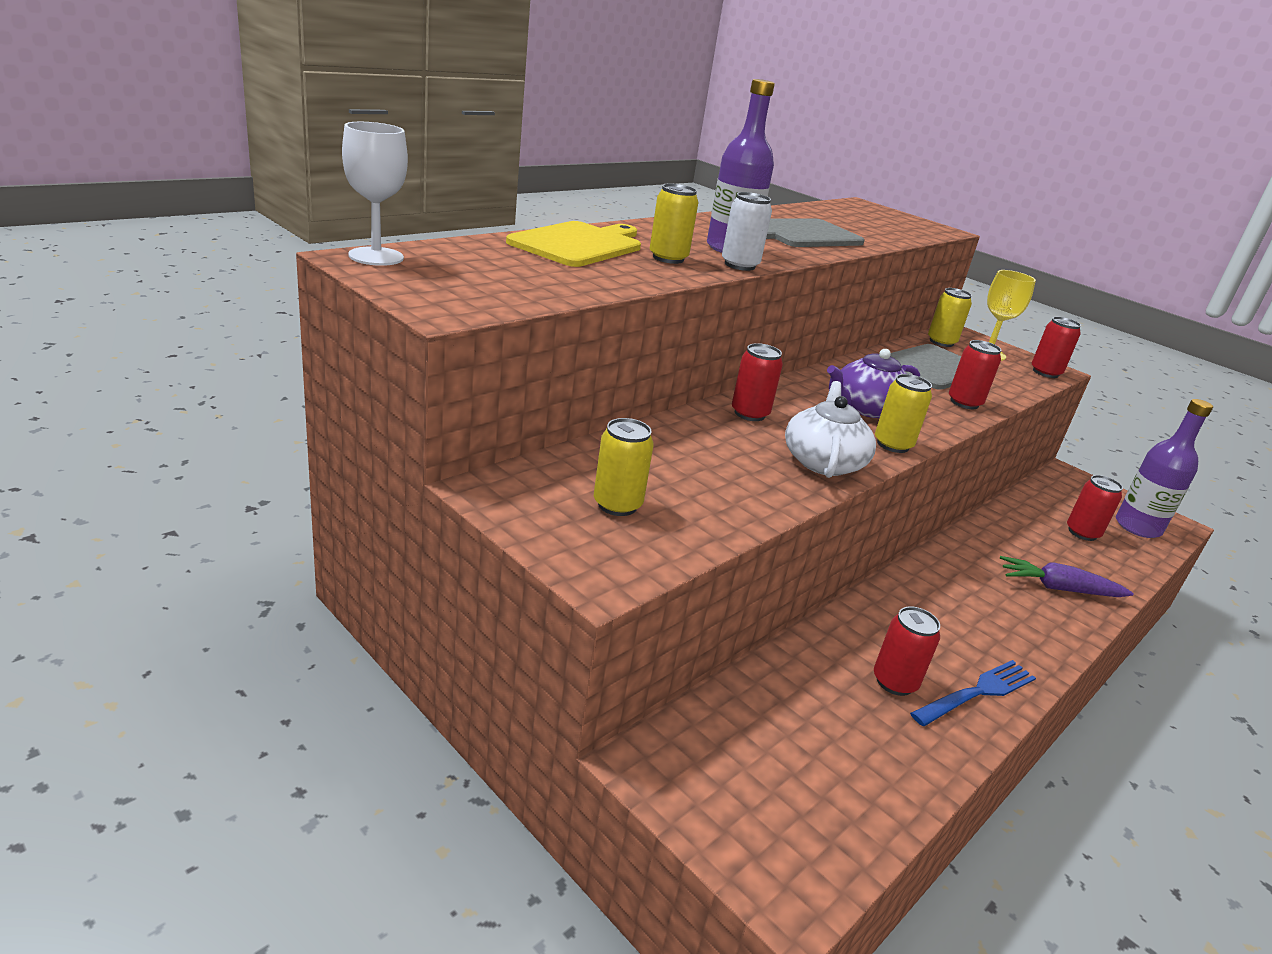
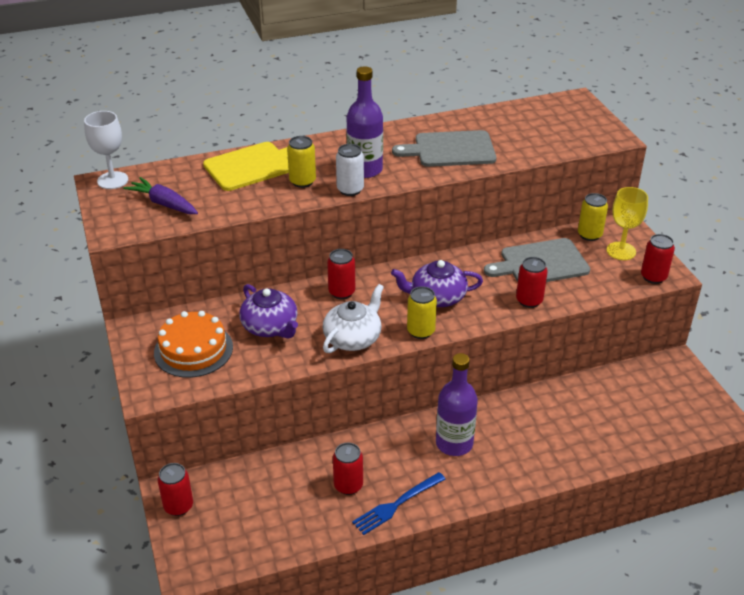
camera: 30 degrees right, 10 degrees up
yellow can [594,418,654,516] -> orange cake [154,311,233,378]
blue fork [910,660,1036,726] -> blue fork turned 150 degrees clockwise [352,472,445,535]
purple carrot [1000,556,1134,597] -> purple carrot moved to [123,177,198,214]
red can [1067,475,1123,541] -> red can moved to [157,463,193,516]
purple bottle [1116,399,1213,538] -> purple bottle moved to [436,353,478,456]
none -> purple teapot [239,284,298,339]

